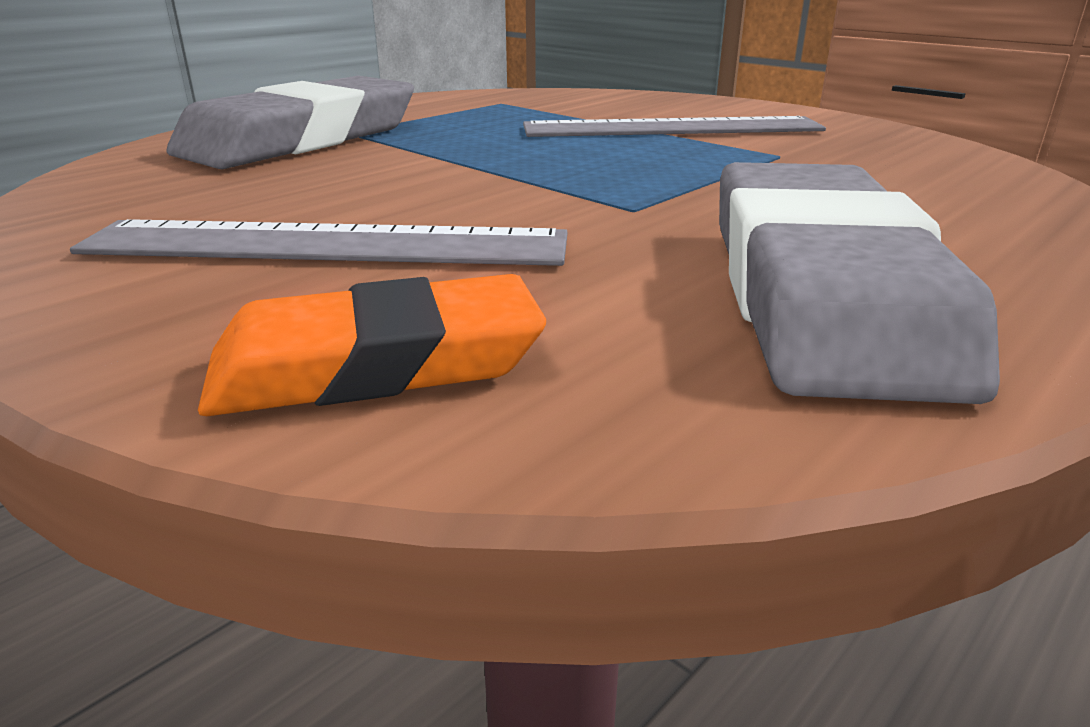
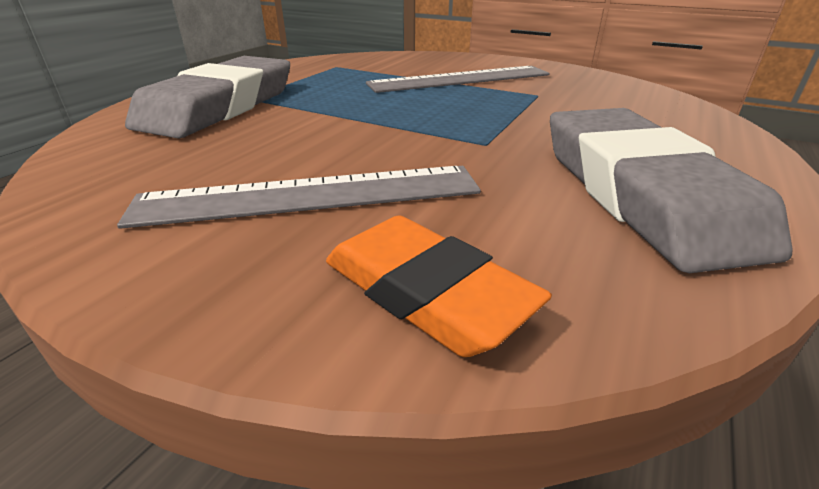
camera: 15 degrees left, 5 degrees up
orange eraser [198,274,546,416] -> orange eraser turned 75 degrees clockwise [326,215,552,357]

